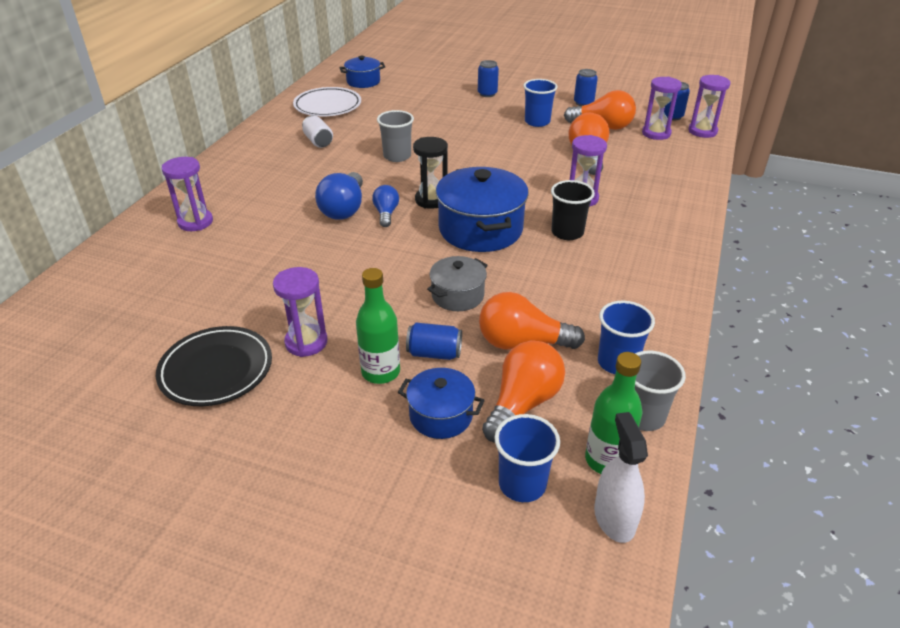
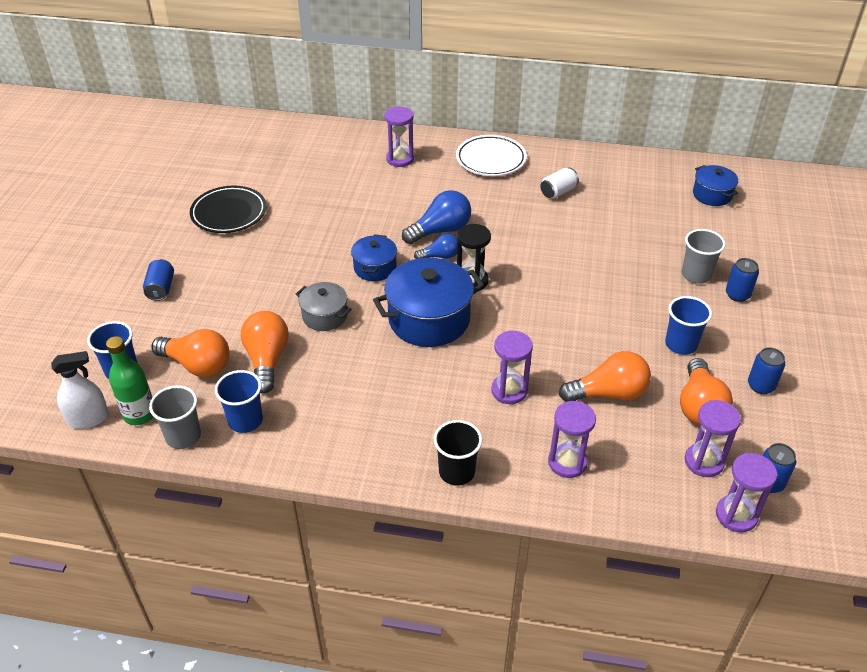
camera: 80 degrees right, 5 degrees up
purple hourglass [273,267,328,357] -> purple hourglass moved to [548,401,596,478]
white plate [293,87,361,116] -> white plate moved to [456,135,527,176]
blue light bulb [315,172,363,220] -> blue light bulb turned 150 degrees clockwise [402,190,471,244]
green bottle [356,268,400,384] -> none
grey cup [377,110,414,162] -> grey cup moved to [682,229,726,284]
blue pot [398,368,485,439] -> blue pot moved to [351,234,397,281]
blue can [406,323,462,360] -> blue can moved to [143,259,174,301]
black cup [551,180,595,240] -> black cup moved to [434,420,482,486]

